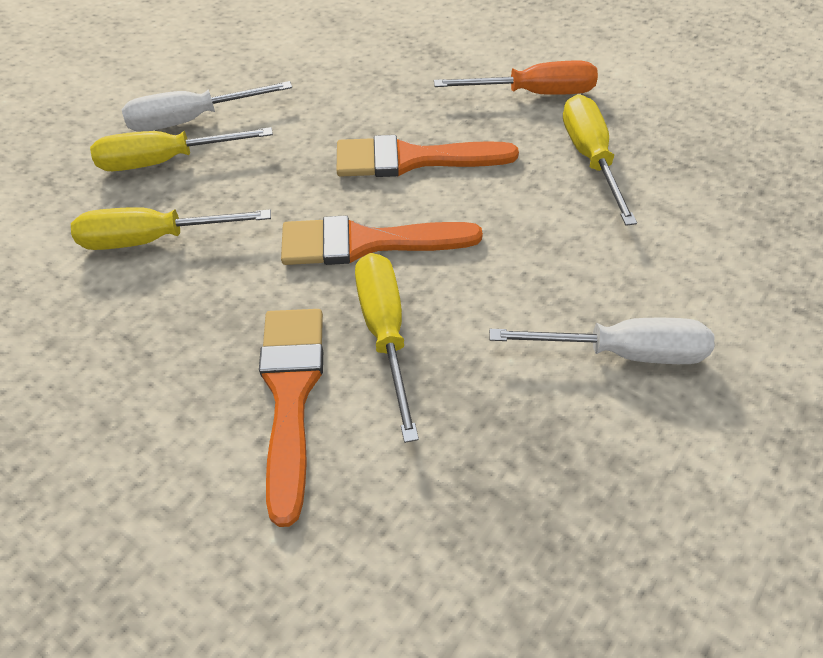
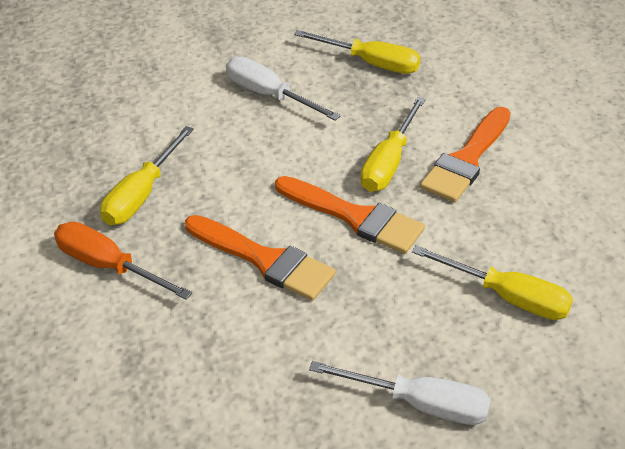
camera: 145 degrees left, 10 degrees down
yellow screwdriver [90,127,273,171] -> yellow screwdriver moved to [294,30,421,74]

